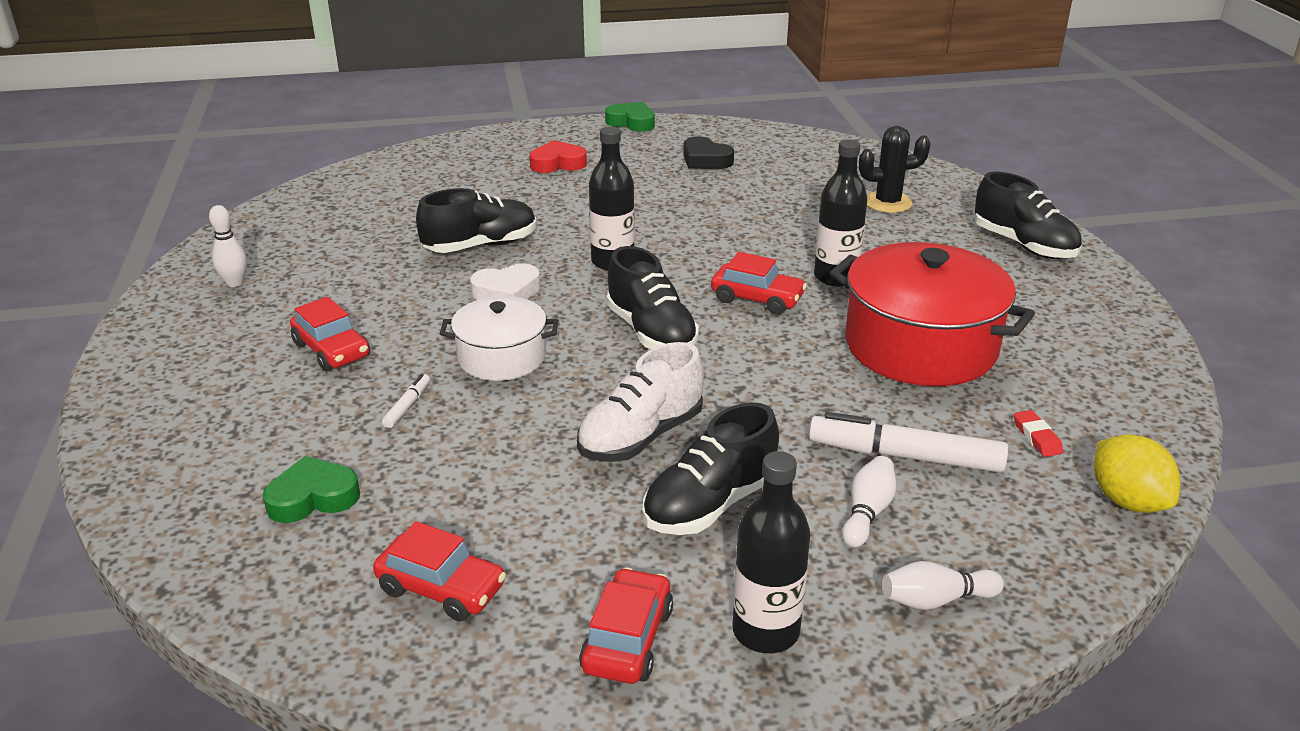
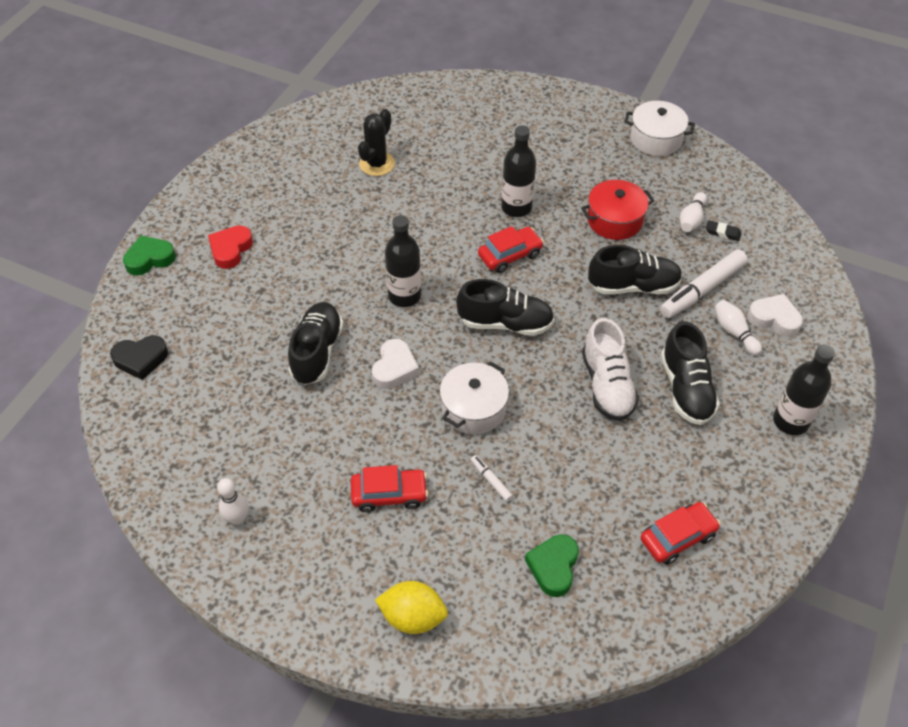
camera: 55 degrees left, 20 degrees up
red car [579,567,673,684] -> none
green heart [605,102,655,132] -> green heart moved to [123,235,176,276]
black heart [683,136,734,169] -> black heart moved to [110,335,168,380]
red pot [829,242,1035,386] -> red pot [581,180,654,240], size x0.58
black cactus [859,126,931,213] -> black cactus moved to [358,109,395,176]
white bowling pin [882,561,1004,610] -> white bowling pin moved to [680,192,707,232]
black shoe [975,172,1082,259] -> black shoe moved to [588,245,683,294]
red eraser [1014,410,1063,457] -> black eraser [706,220,742,241]
yellow lemon [1094,434,1180,513] -> yellow lemon moved to [375,581,448,634]
none -> white pot [625,101,695,156]
none -> white heart [747,294,803,337]

